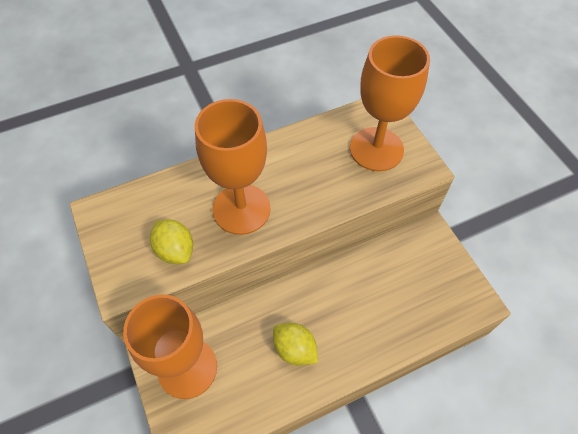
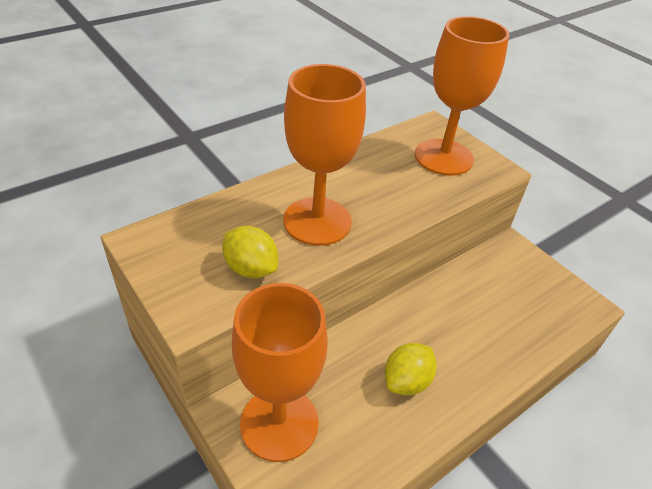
camera: 15 degrees left, 15 degrees down
yellow lemon [273,323,318,366] -> yellow lemon turned 75 degrees counterclockwise [385,343,437,395]

